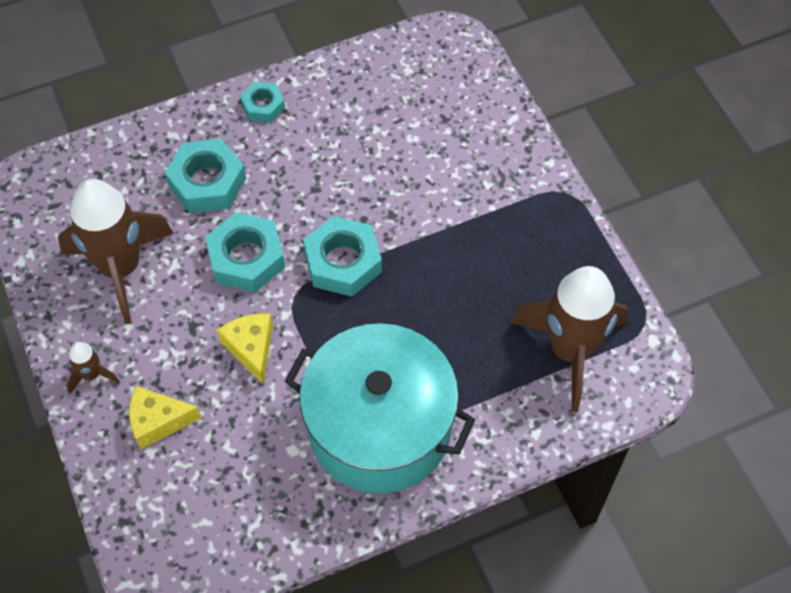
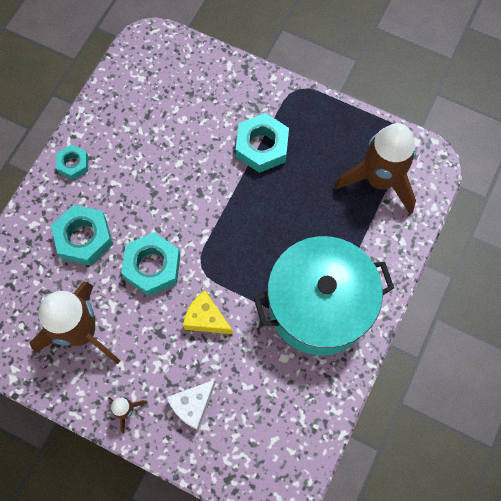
camera: 40 degrees left, 10 degrees up
yellow cheese [129,386,202,449] -> white cheese [167,380,216,430]
turquoise nut [303,216,382,297] -> turquoise nut moved to [236,113,289,173]

